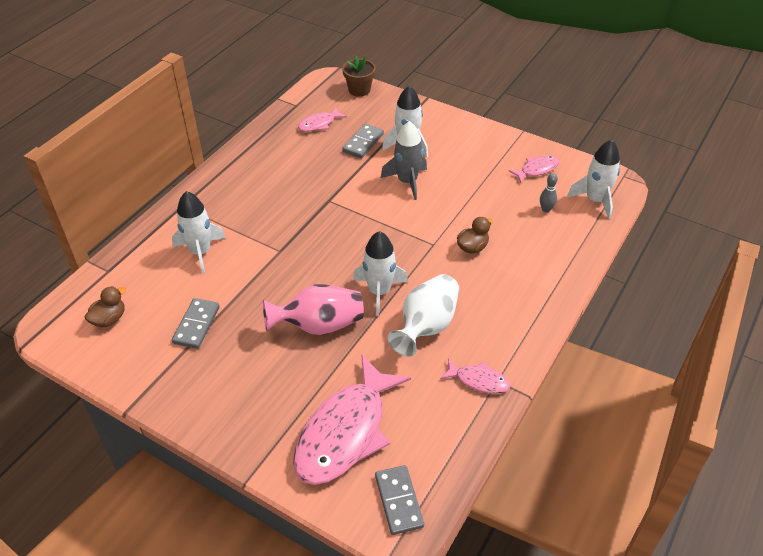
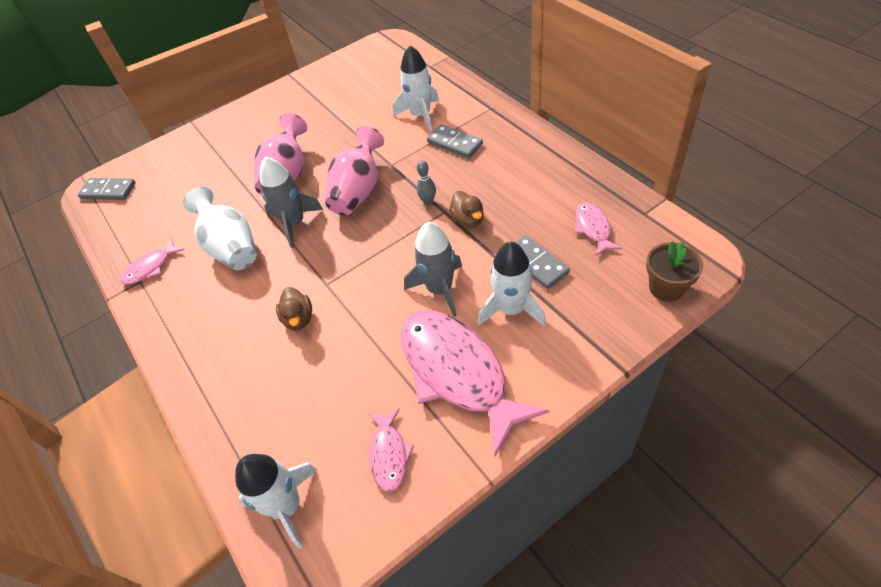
camera: 120 degrees right, 5 degrees up
brown duck [84,286,126,327] -> brown duck moved to [449,191,484,228]
grey domino [172,298,219,349] -> grey domino moved to [427,124,483,158]
pink fish [293,355,411,485] -> pink fish moved to [400,311,549,456]
white rocket [353,231,408,316] -> grey rocket [260,156,323,248]
grey bowling pin [540,173,558,213] -> grey bowling pin moved to [417,160,436,205]
none -> pink vase [325,126,384,216]

